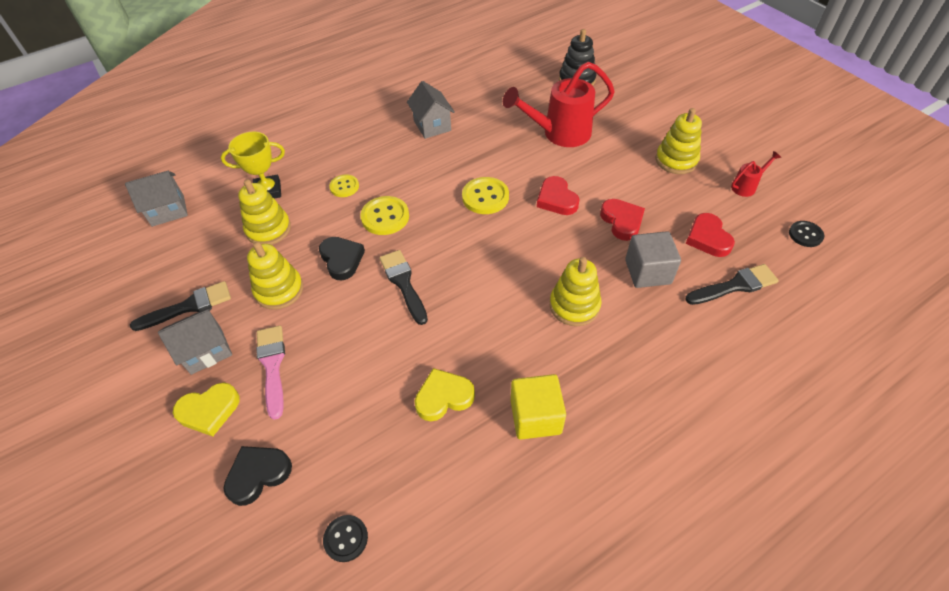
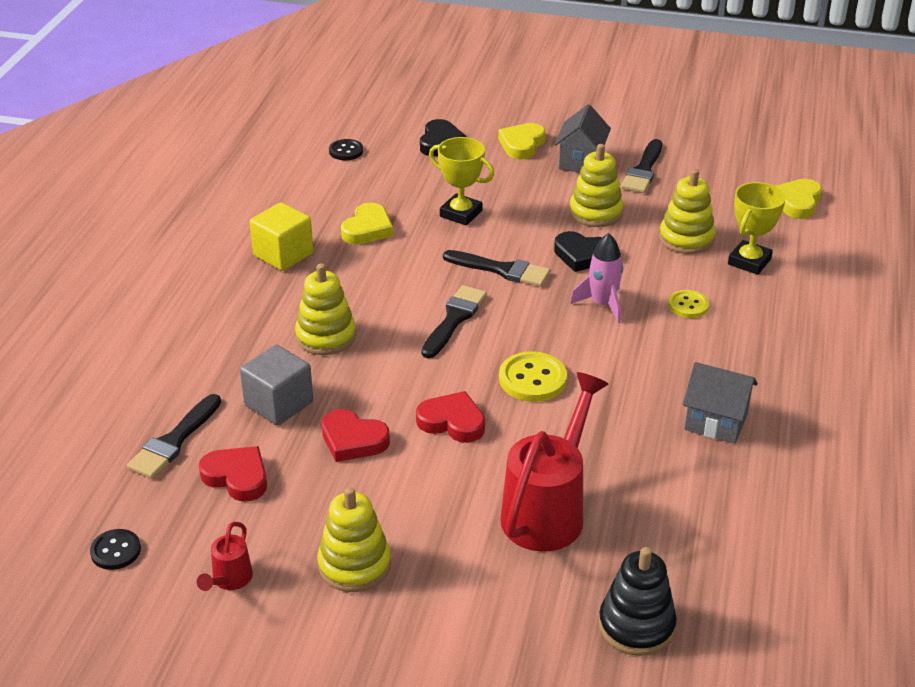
camera: 135 degrees right, 15 degrees down
grey house [125,171,188,227] -> yellow heart [776,179,822,219]
pink brush [256,326,285,420] -> none
yellow button [360,196,409,235] -> pink rocket [570,233,623,323]
none -> black brush [422,285,487,358]
none -> yellow trophy [429,137,494,225]

